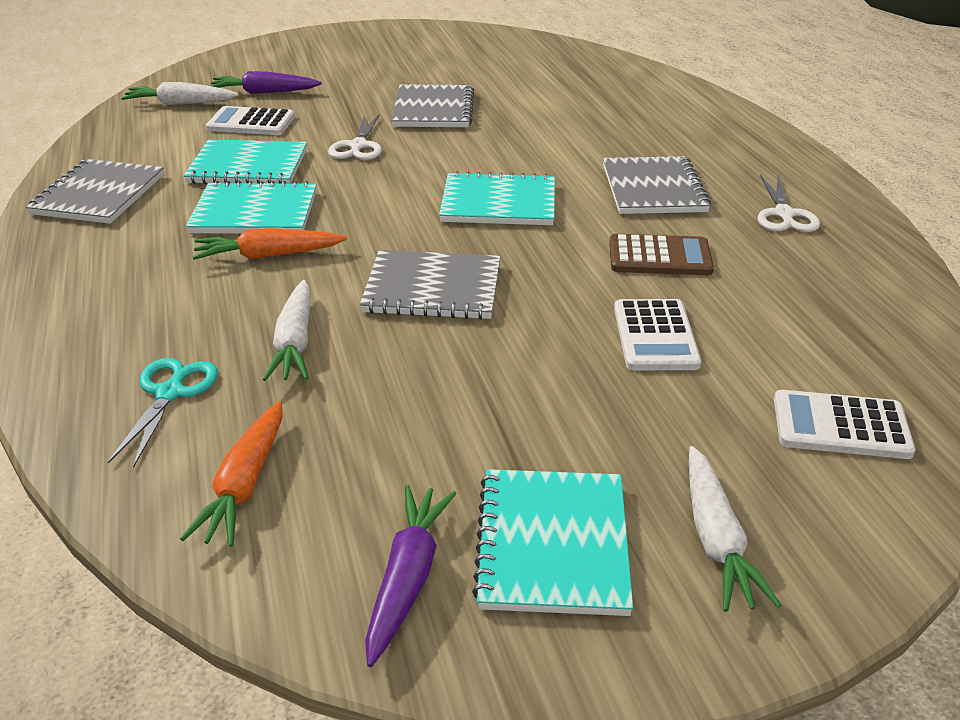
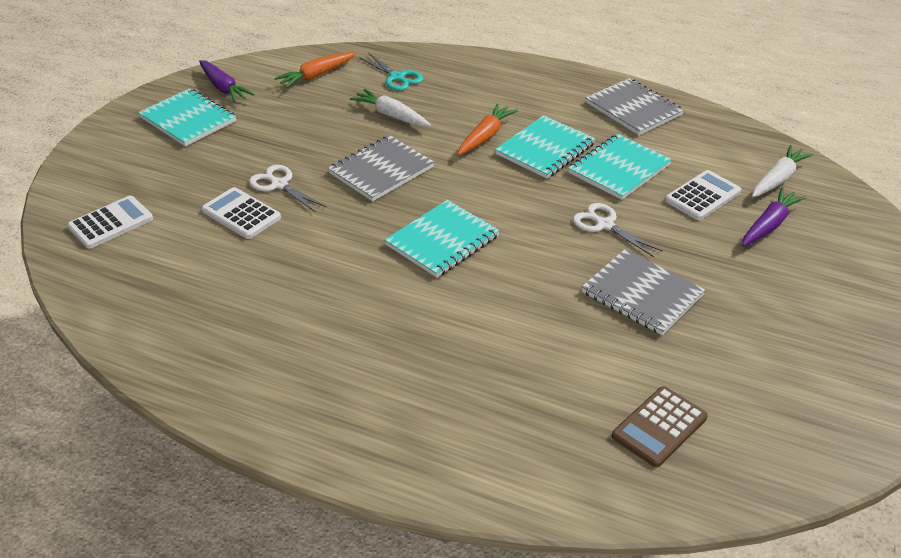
camera: 130 degrees right, 5 degrees up
orange carrot [180,401,283,547] -> orange carrot turned 90 degrees counterclockwise [274,52,356,88]
grey notebook [603,156,711,214] -> none
brown calculator [609,234,714,275] -> brown calculator moved to [612,386,708,467]
white carrot [689,446,782,612] -> none
white scissors [758,175,820,232] -> white scissors moved to [249,165,326,212]

